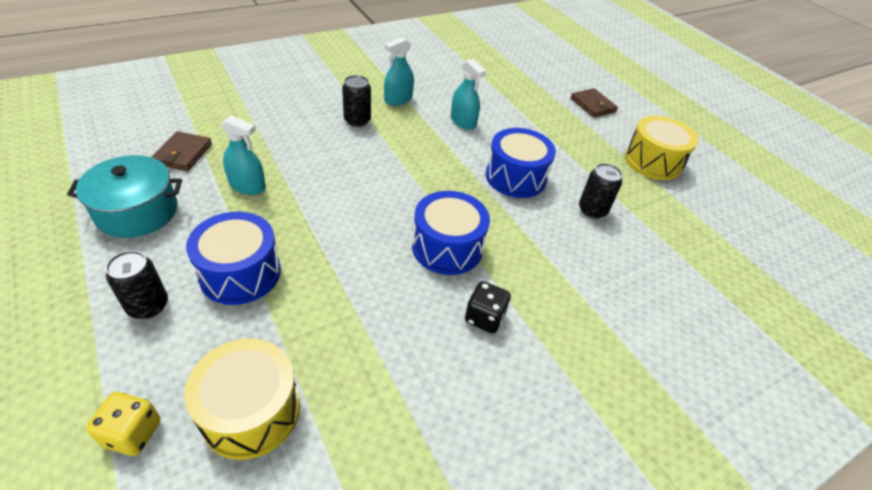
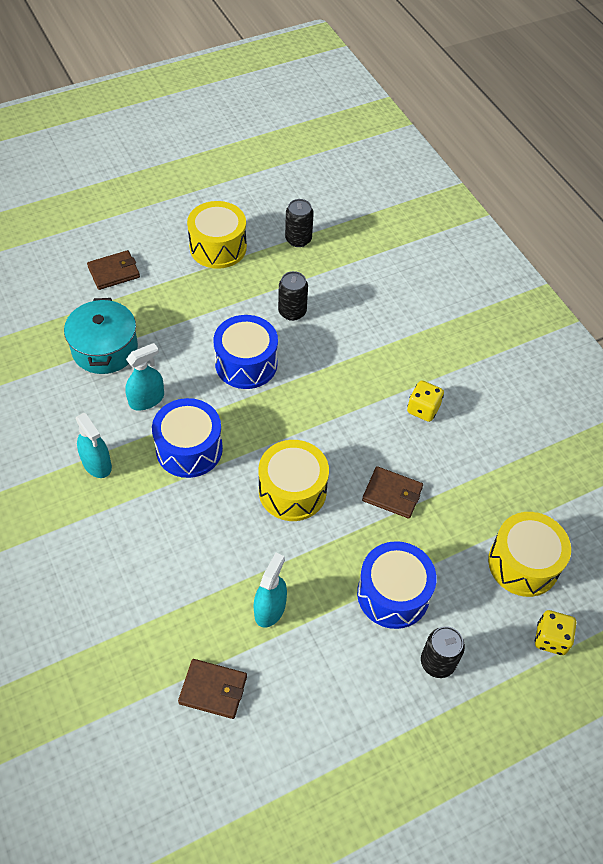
camera: 85 degrees left, 10 degrees up
turquoise pot [67,155,182,238] -> turquoise pot moved to [64,298,138,374]
black can [342,75,371,127] -> black can moved to [285,199,314,247]
blue drum [412,191,490,275] -> blue drum moved to [152,398,223,478]
black dice [465,281,511,333] -> yellow dice [407,381,444,422]
none -> yellow drum [259,440,329,521]
none -> brown wallet [362,466,423,519]

